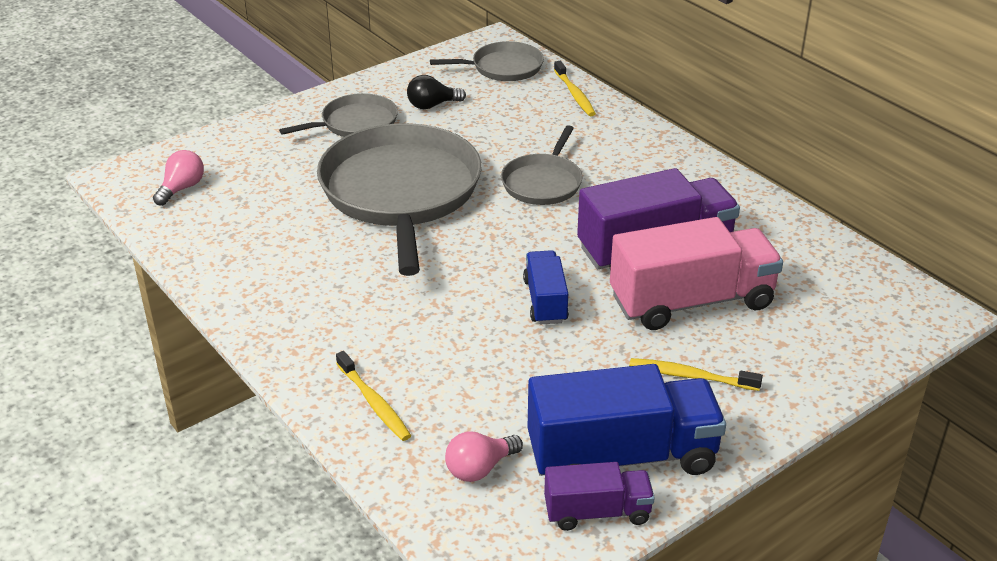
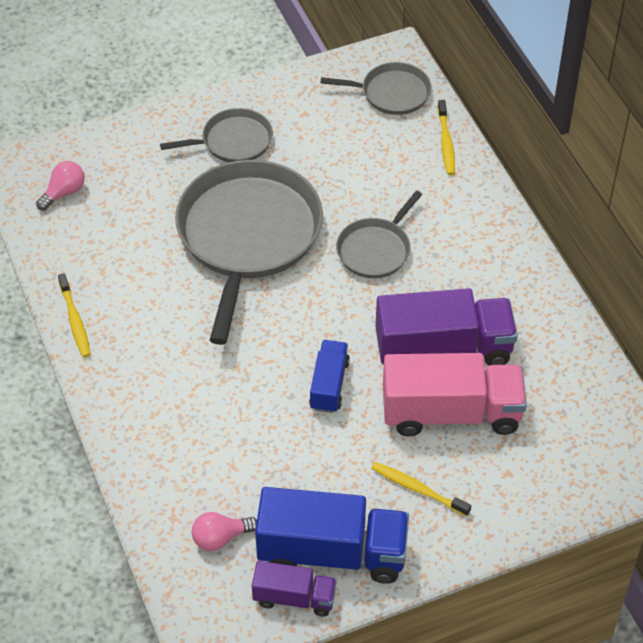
camera: 15 degrees right, 15 degrees up
yellow toothbrush [336,351,411,441] -> yellow toothbrush moved to [58,273,91,357]
black light bulb [407,75,466,109] -> none

